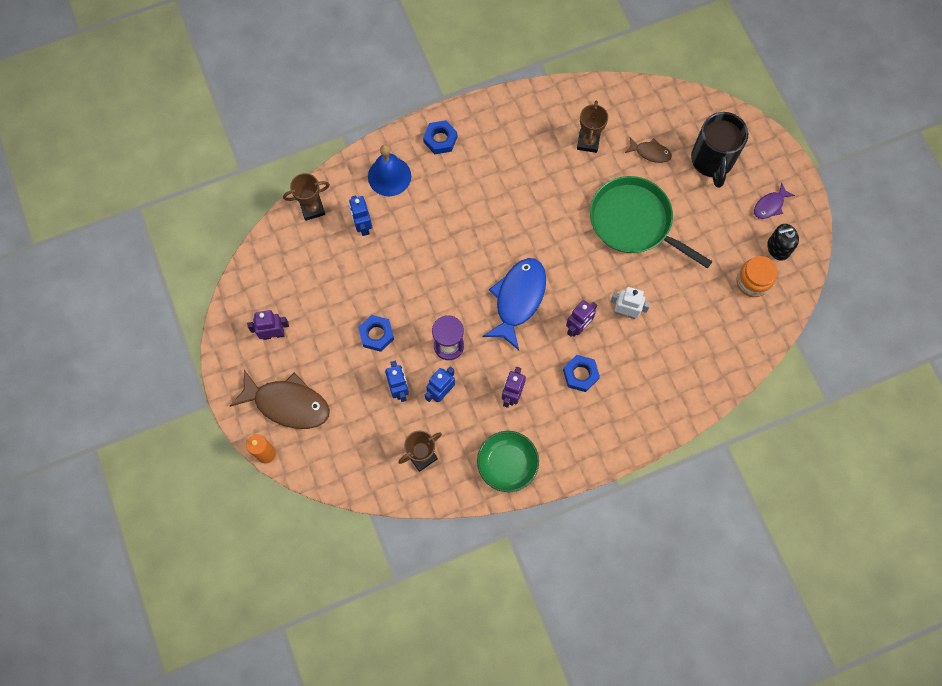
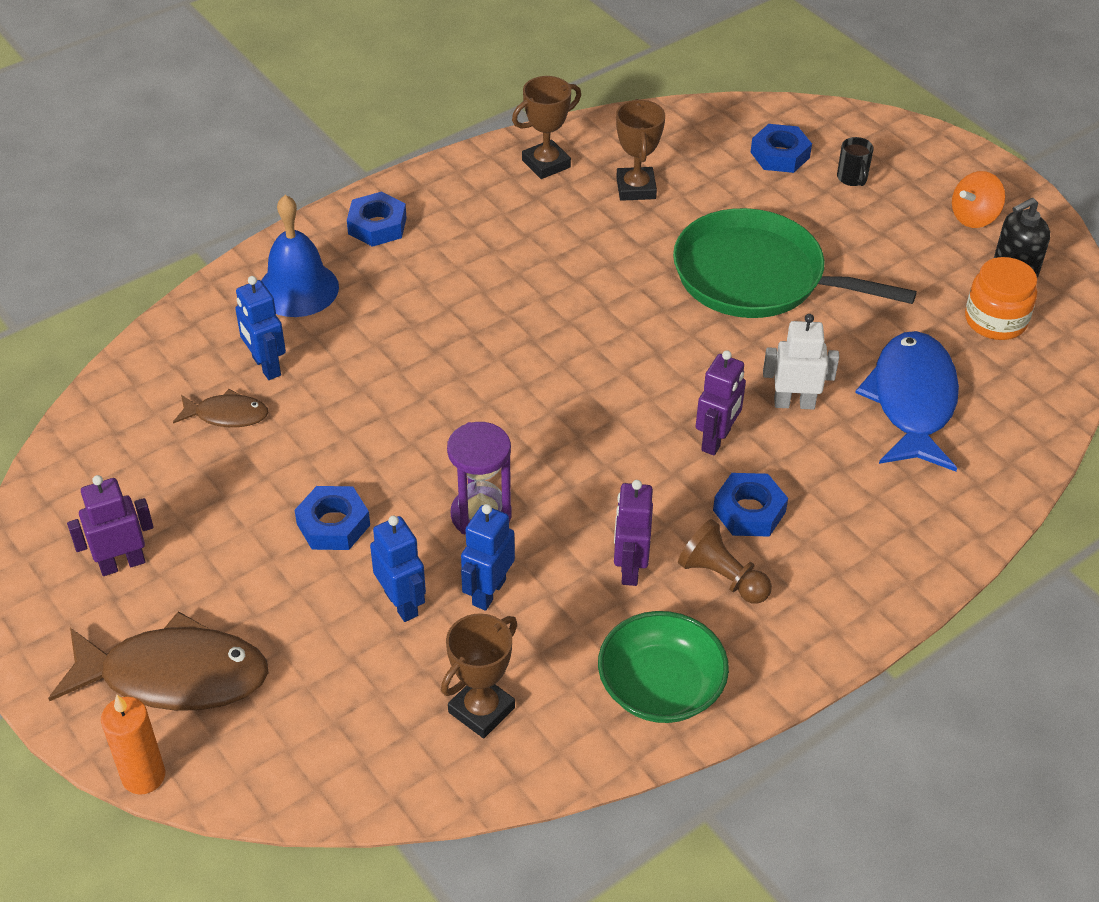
camera: 15 degrees left, 25 degrees down
brown trophy [283,173,330,221] -> brown trophy moved to [512,76,581,179]
blue fish [483,258,546,350] -> blue fish moved to [855,331,959,472]
brown fish [625,137,672,163] -> brown fish moved to [173,389,268,427]
black mug [691,112,748,188] -> black mug [837,137,874,186], size x0.40
purple fish [754,183,795,219] -> orange spinning top [952,171,1005,228]
none -> brown pawn [678,519,772,604]
none -> blue nut [751,124,812,173]

